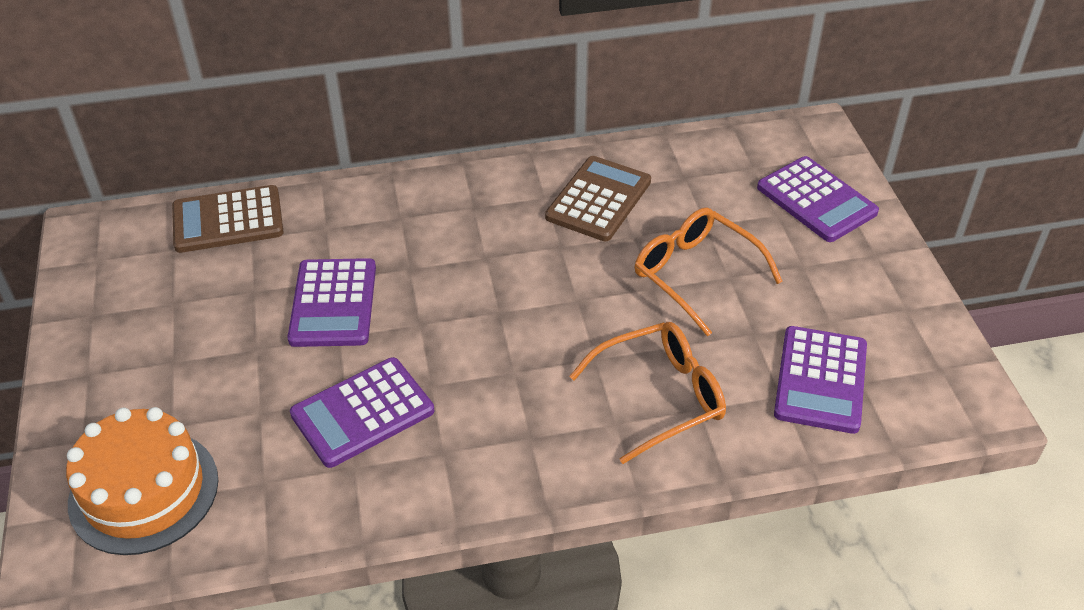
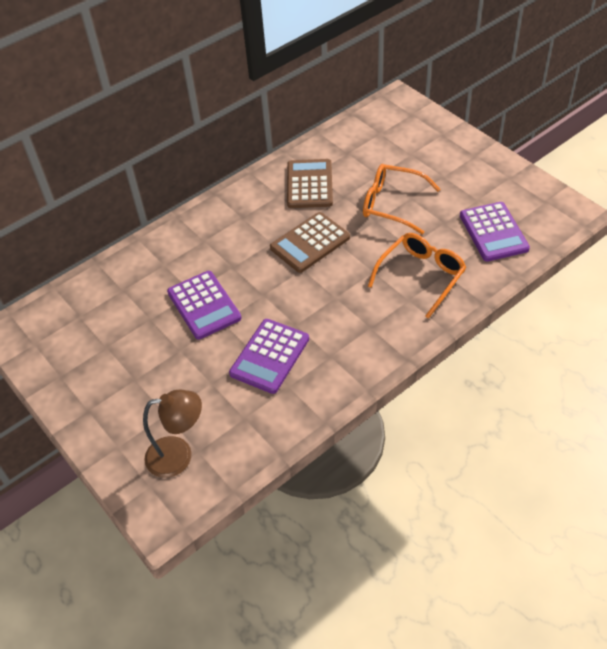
camera: 25 degrees left, 5 degrees up
orange cake [66,407,218,555] -> brown lamp [143,390,202,478]
brown calculator [172,185,284,253] -> brown calculator moved to [270,212,350,273]
purple calculator [757,156,879,242] -> none

